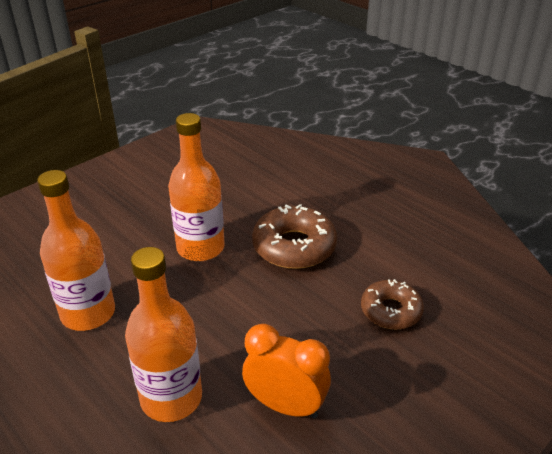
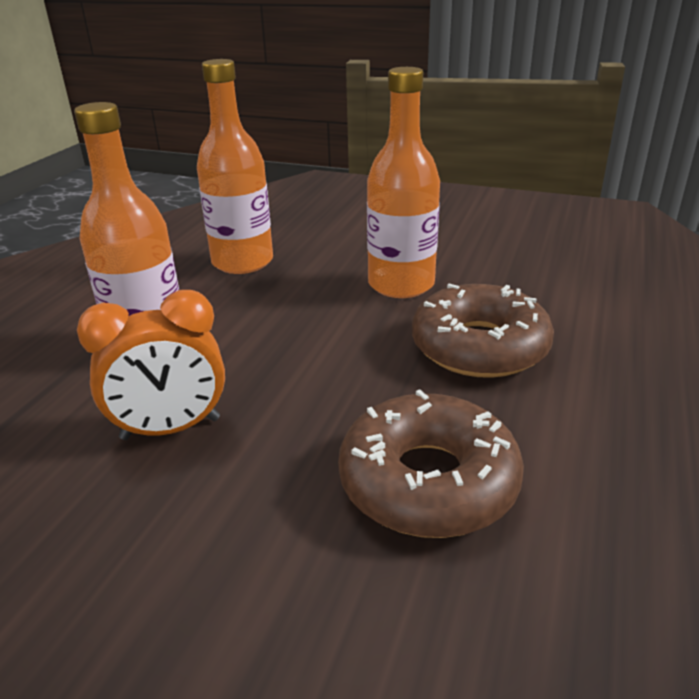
camera: 65 degrees right, 5 degrees down
orange clock [242,324,331,418] -> orange clock turned 75 degrees clockwise [77,290,225,440]
brown donut [361,279,424,329] -> brown donut [338,389,524,538], size x1.54

